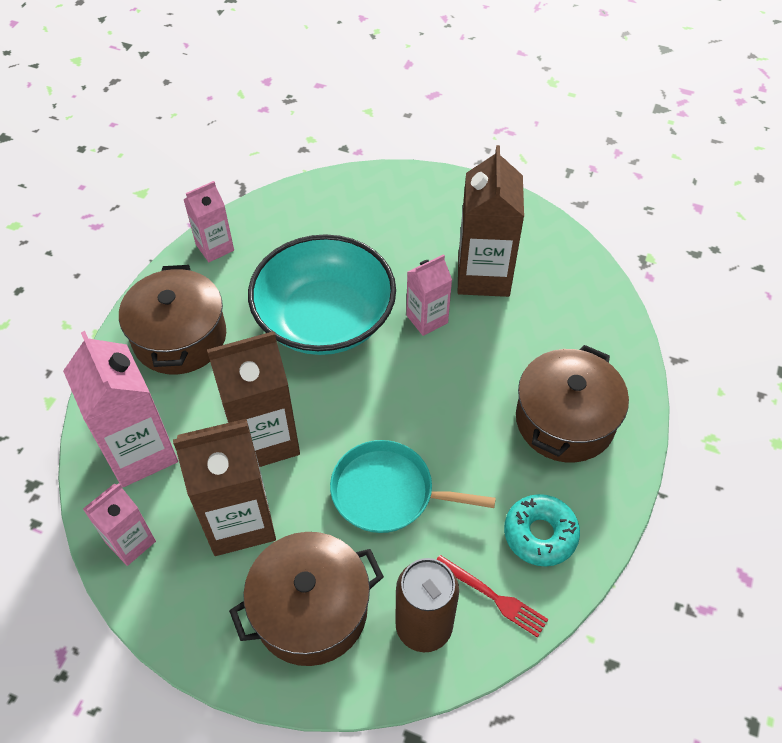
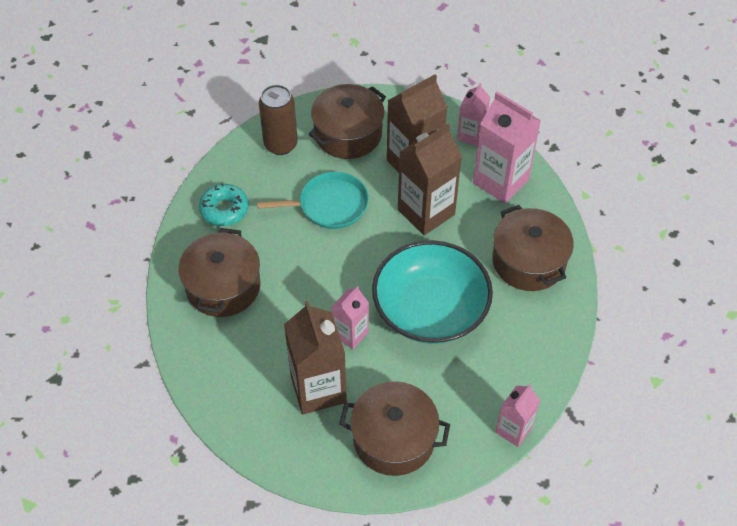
camera: 160 degrees right, 0 degrees up
pink carton [183,181,234,262] -> pink carton moved to [496,384,540,447]
red fork [436,555,548,638] -> none
none -> brown pot [339,381,450,476]

